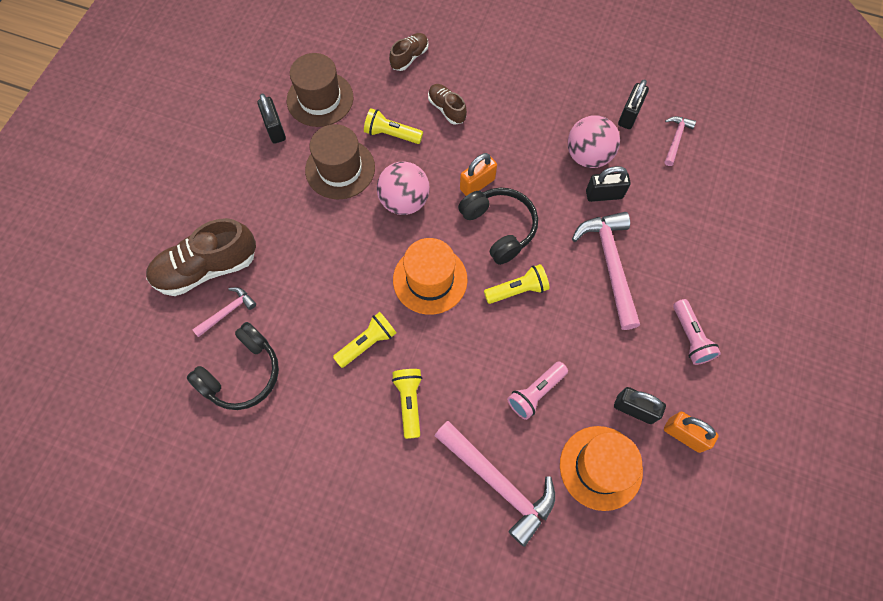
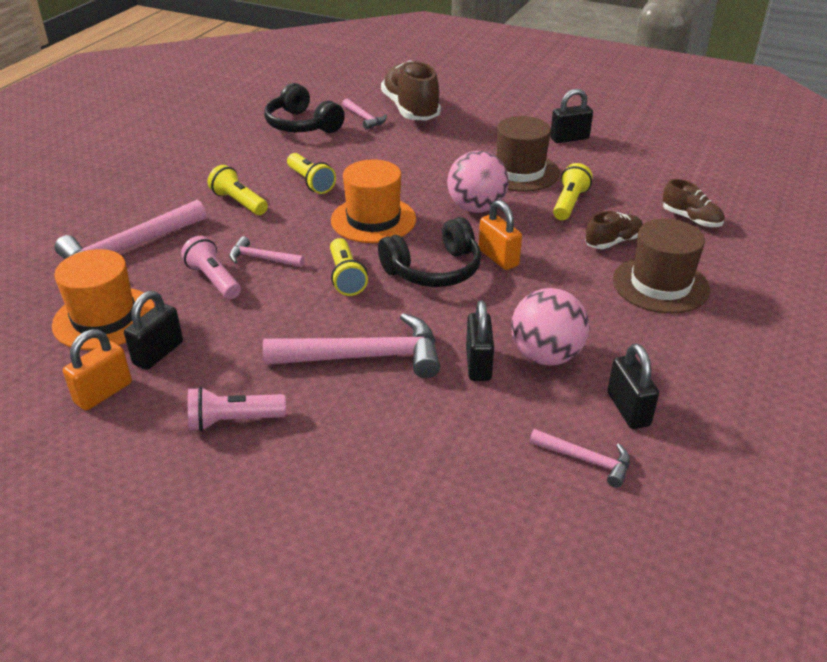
camera: 95 degrees right, 30 degrees down
brown hat [287,53,353,127] -> brown hat moved to [613,219,710,314]
yellow flashlight [392,369,422,439] -> yellow flashlight turned 135 degrees counterclockwise [208,165,268,215]
black padlock [618,79,649,129] -> black padlock turned 45 degrees clockwise [607,343,659,429]
none -> pink hammer [229,236,305,267]

